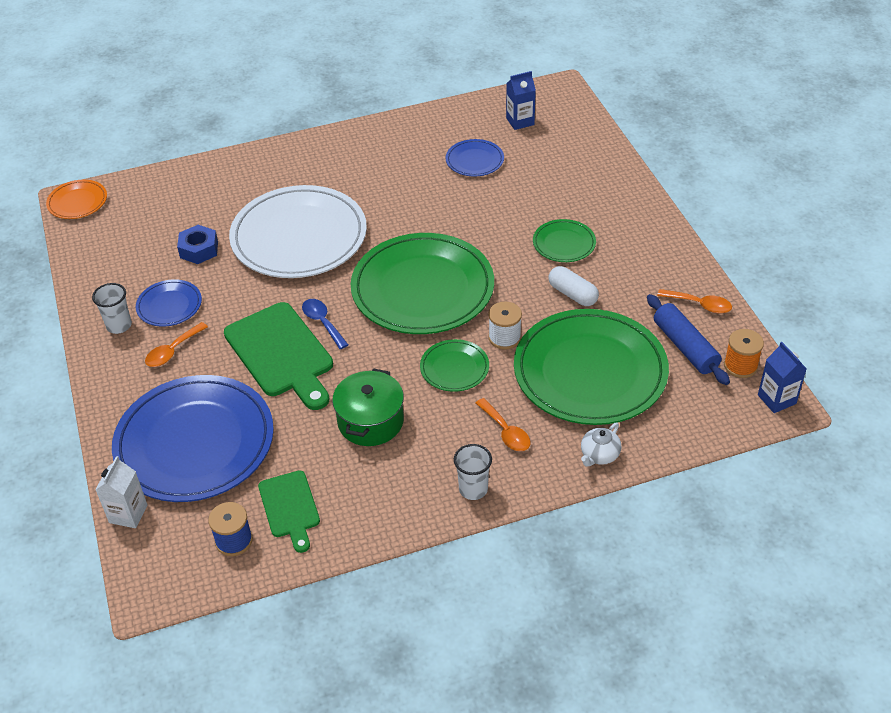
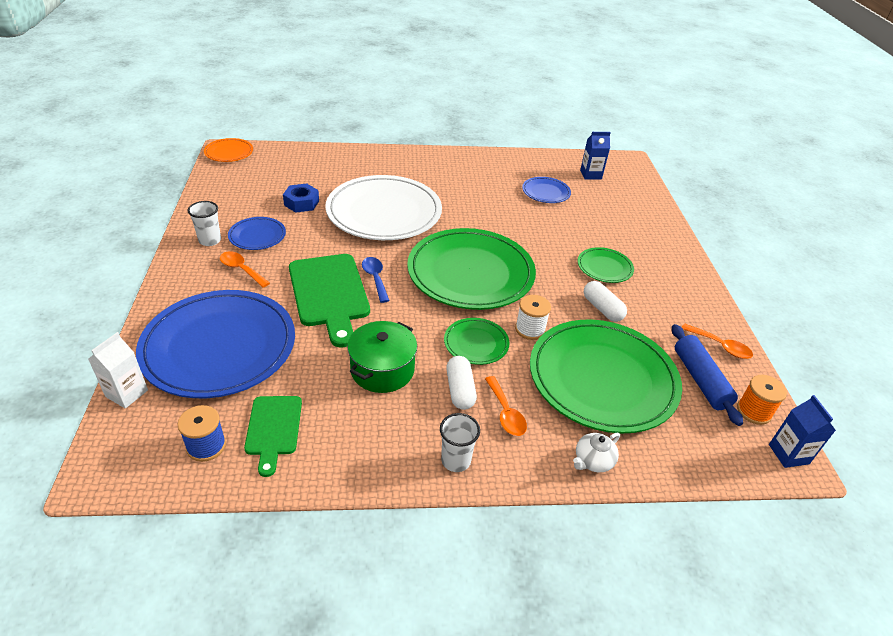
camera: 10 degrees right, 5 degrees down
orange spoon [145,322,208,367] -> orange spoon turned 75 degrees clockwise [220,251,270,288]
none -> white capsule [446,356,477,410]

